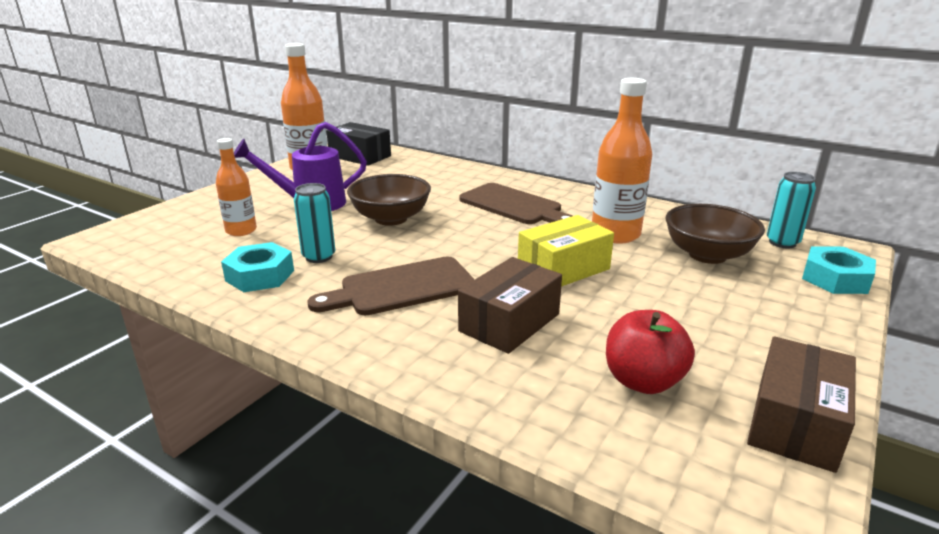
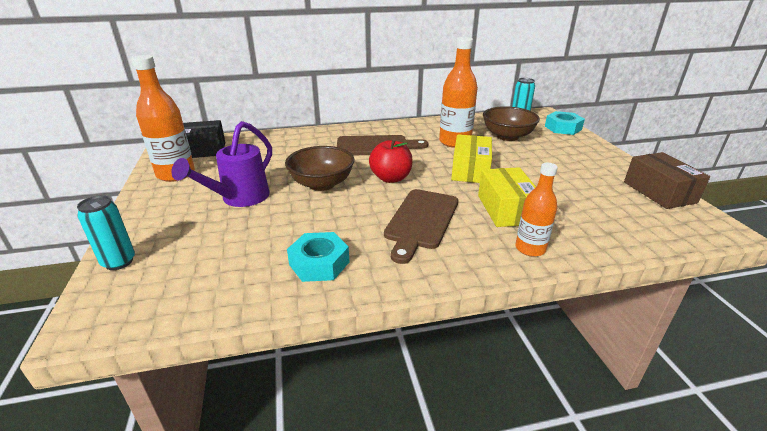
camera: 45 degrees left, 5 degrees up
orange bottle [216,138,257,236] -> orange bottle moved to [515,163,558,257]
turquoise can [294,183,335,263] -> turquoise can moved to [77,195,135,270]
brown box [458,257,562,354] -> yellow box [478,167,536,227]
red apple [606,310,695,394] -> red apple moved to [369,139,413,183]

